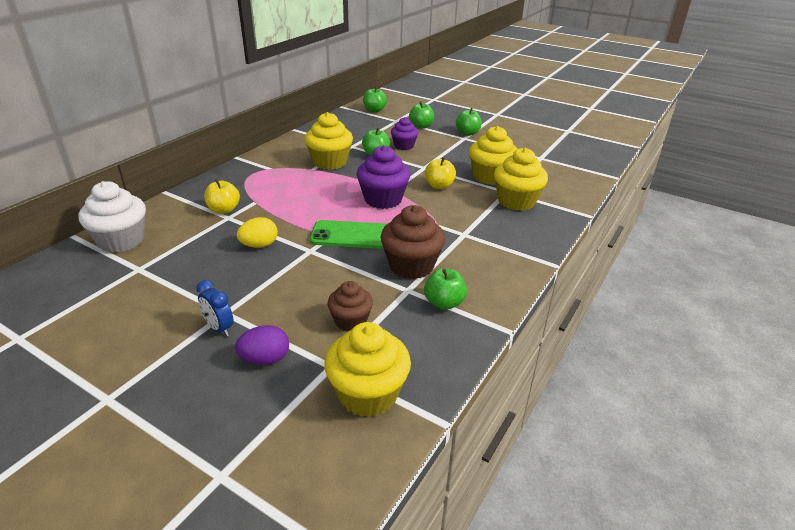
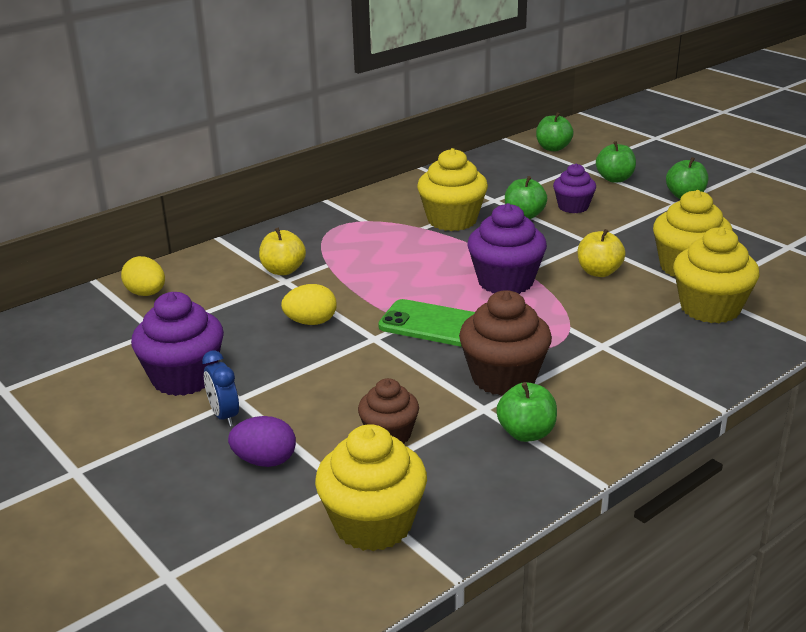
camera: 20 degrees right, 5 degrees down
white cupcake [78,181,146,253] -> yellow egg [121,256,165,296]
none -> purple cupcake [131,292,224,396]

